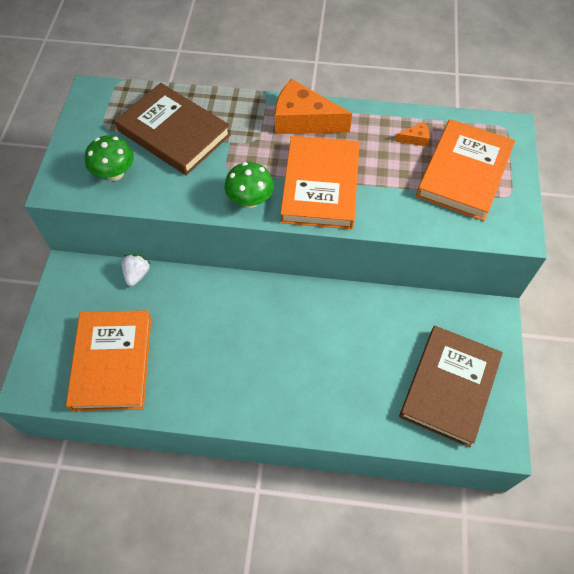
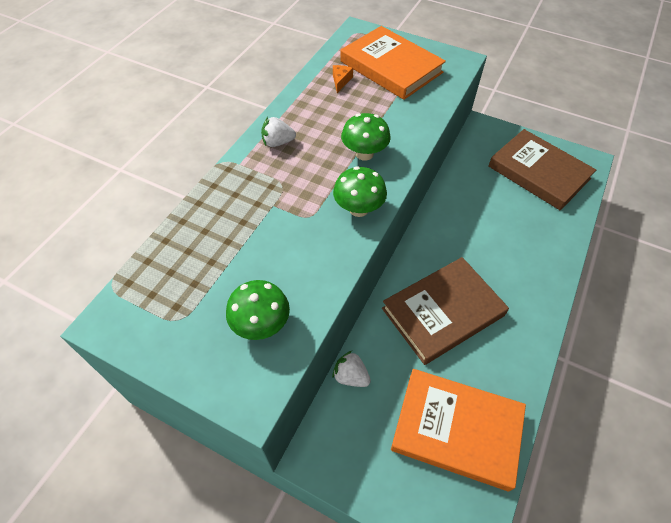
camera: 70 degrees left, 5 degrees down
brown book [115,83,231,175] -> brown book moved to [382,257,509,365]
orange cheese [275,79,352,134] -> white strawberry [261,117,296,147]
orange book [280,136,359,229] -> green mushroom [341,113,391,161]

